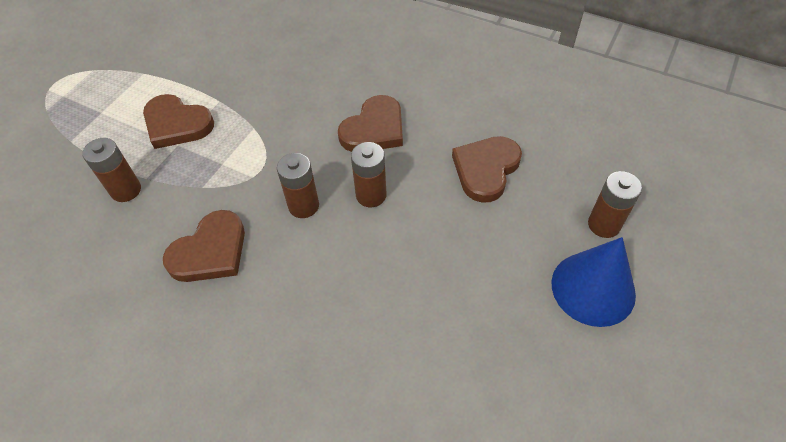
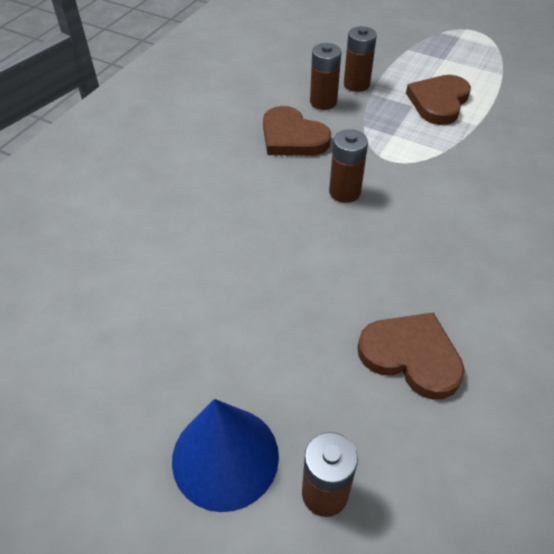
camera: 90 degrees right, 5 degrees down
brown heart [338,95,403,152] -> none
brown battery [351,142,386,207] -> brown battery moved to [310,43,341,110]

